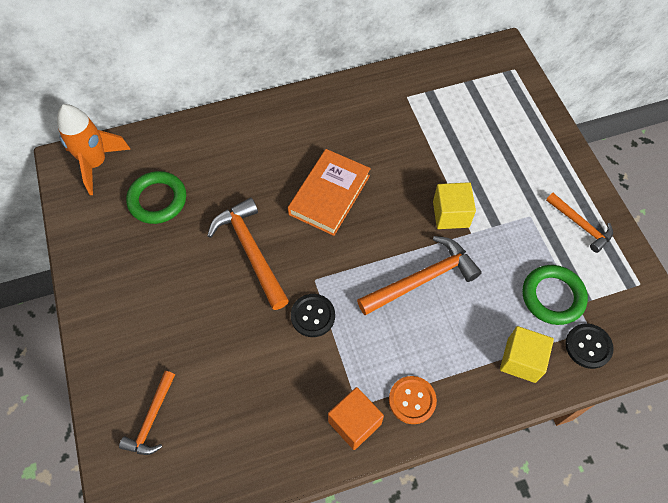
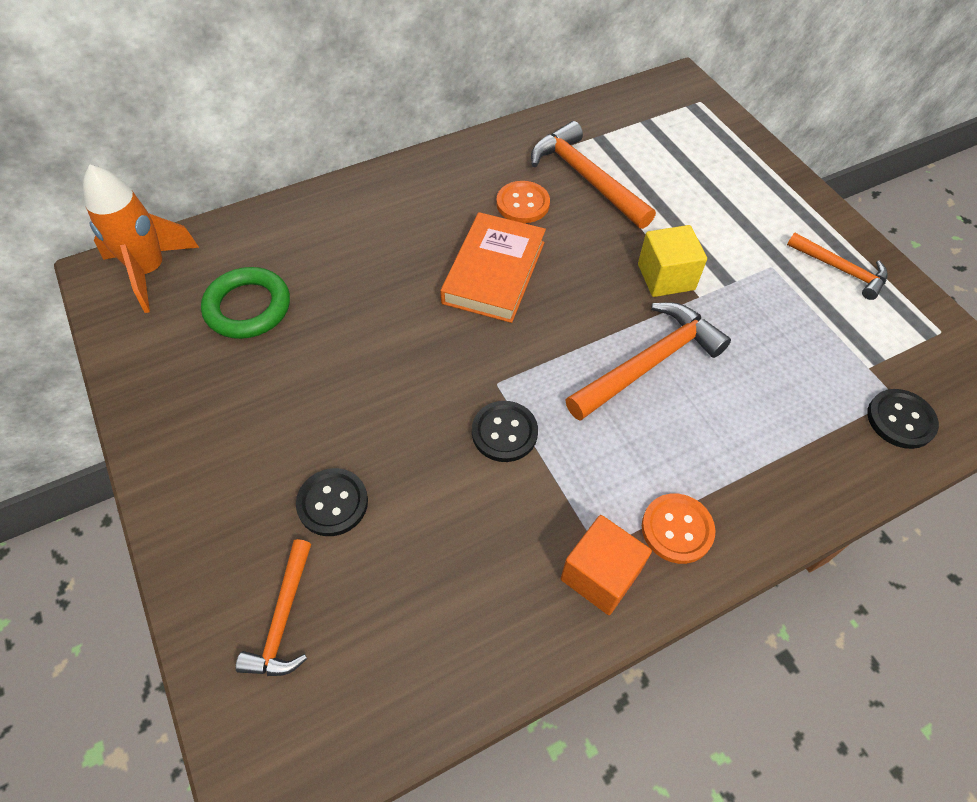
camera: 10 degrees left, 5 degrees down
orange hammer [207,198,289,310] -> orange hammer moved to [531,121,656,229]
yellow cube [500,326,554,383] -> none
green ring [522,265,588,325] -> none
none -> black button [296,468,368,536]
none -> orange button [496,181,550,223]

